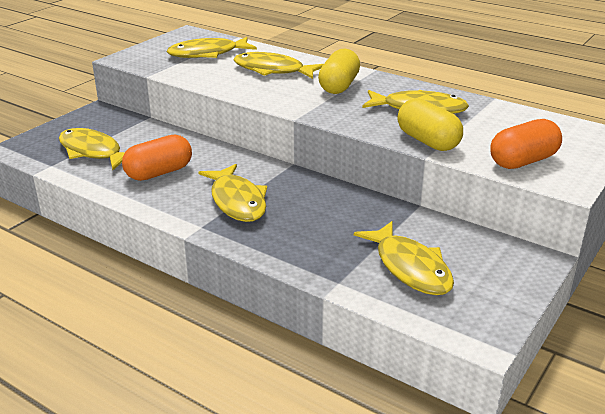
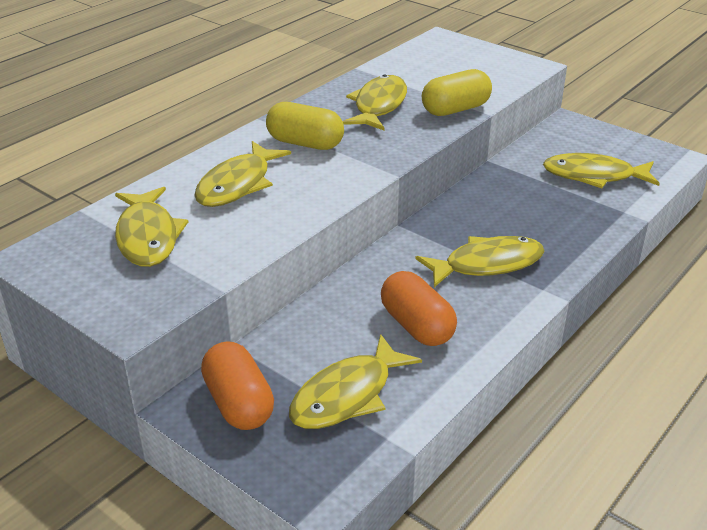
camera: 85 degrees left, 5 degrees up
yellow fish [354,221,454,295] -> yellow fish turned 150 degrees counterclockwise [543,153,660,188]
orange capsule [490,119,562,169] -> orange capsule moved to [201,341,274,430]

